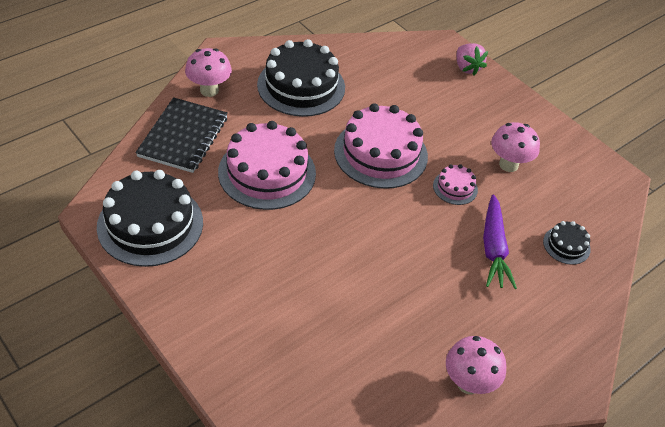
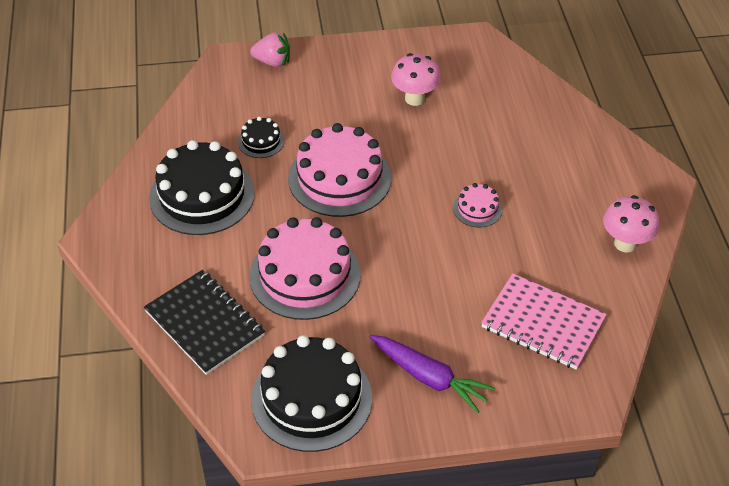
camera: 55 degrees left, 0 degrees up
pink mushroom [185,48,232,97] -> none
pink cake [433,164,478,205] -> pink cake moved to [453,183,502,228]
purple carrot [483,194,517,289] -> purple carrot moved to [370,335,495,413]
black cake [543,221,591,265] -> black cake moved to [238,117,285,158]
none -> pink notebook [481,273,607,370]

